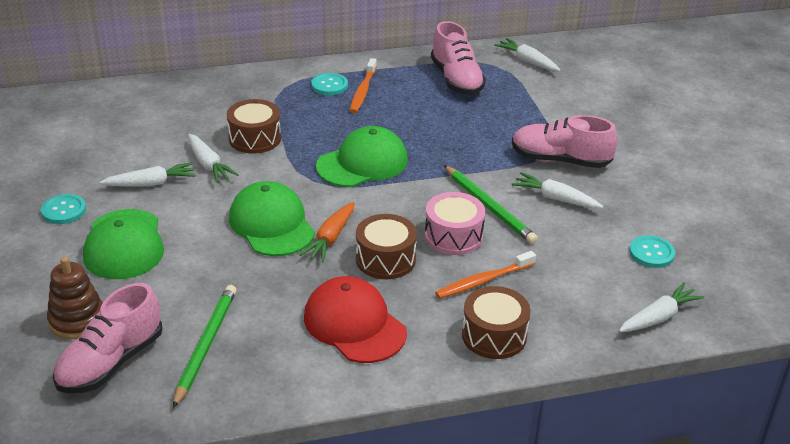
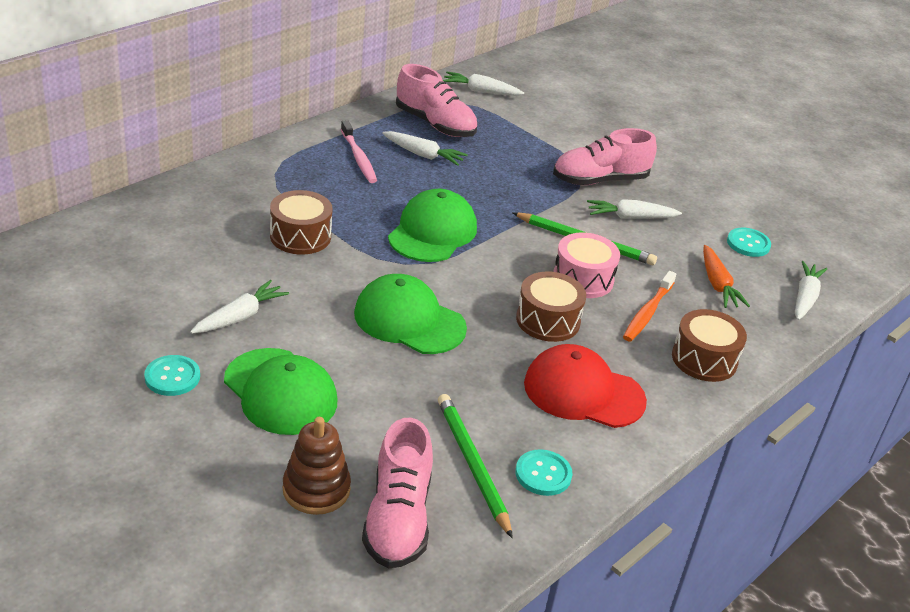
camera: 35 degrees left, 0 degrees up
white carrot [188,134,238,183] -> white carrot moved to [382,131,468,166]
orange carrot [300,202,354,262] -> orange carrot moved to [703,245,750,308]
turquoise button [311,73,348,95] -> turquoise button moved to [515,449,572,496]
orange toothbrush [350,58,377,113] -> pink toothbrush [341,120,377,183]

